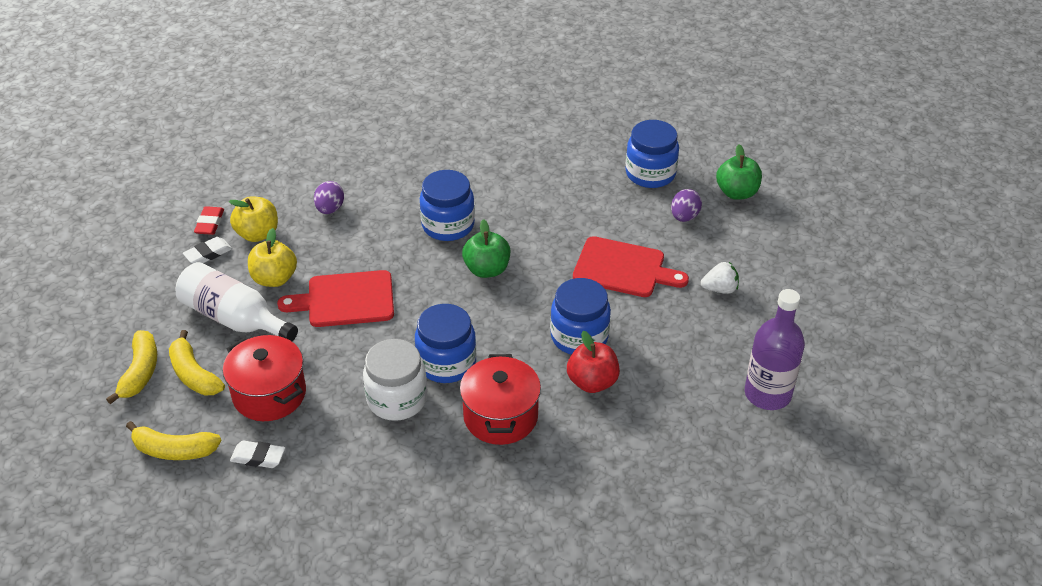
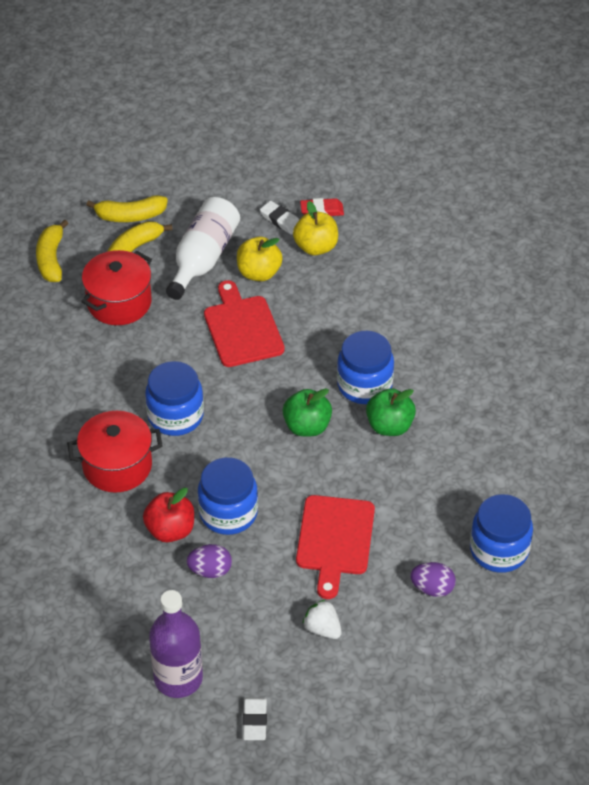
camera: 80 degrees right, 5 degrees up
white eraser [230,441,285,468] -> white eraser moved to [243,697,267,740]
purple egg [314,181,344,214] -> purple egg moved to [186,544,232,578]
white jar [363,339,427,421] -> none
white strawberry [701,262,739,294] -> white strawberry turned 150 degrees clockwise [302,599,342,639]
green apple [716,145,762,200] -> green apple moved to [366,388,416,436]

